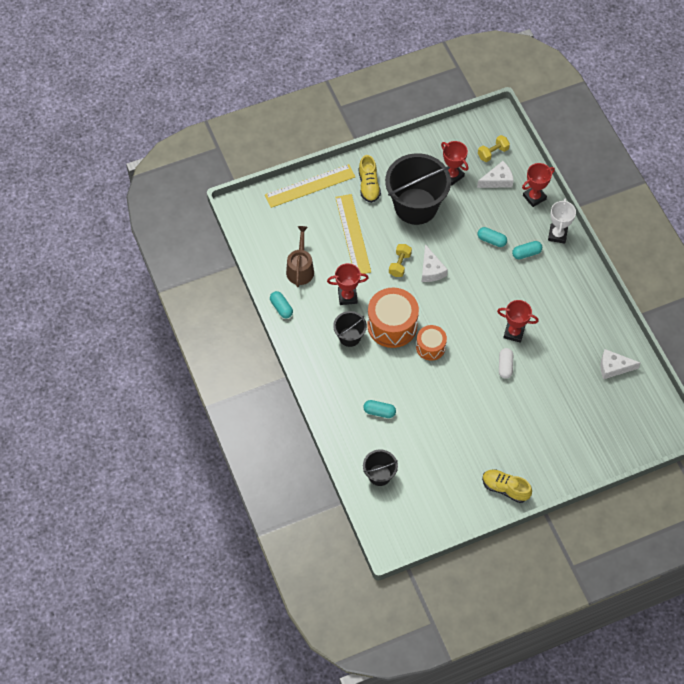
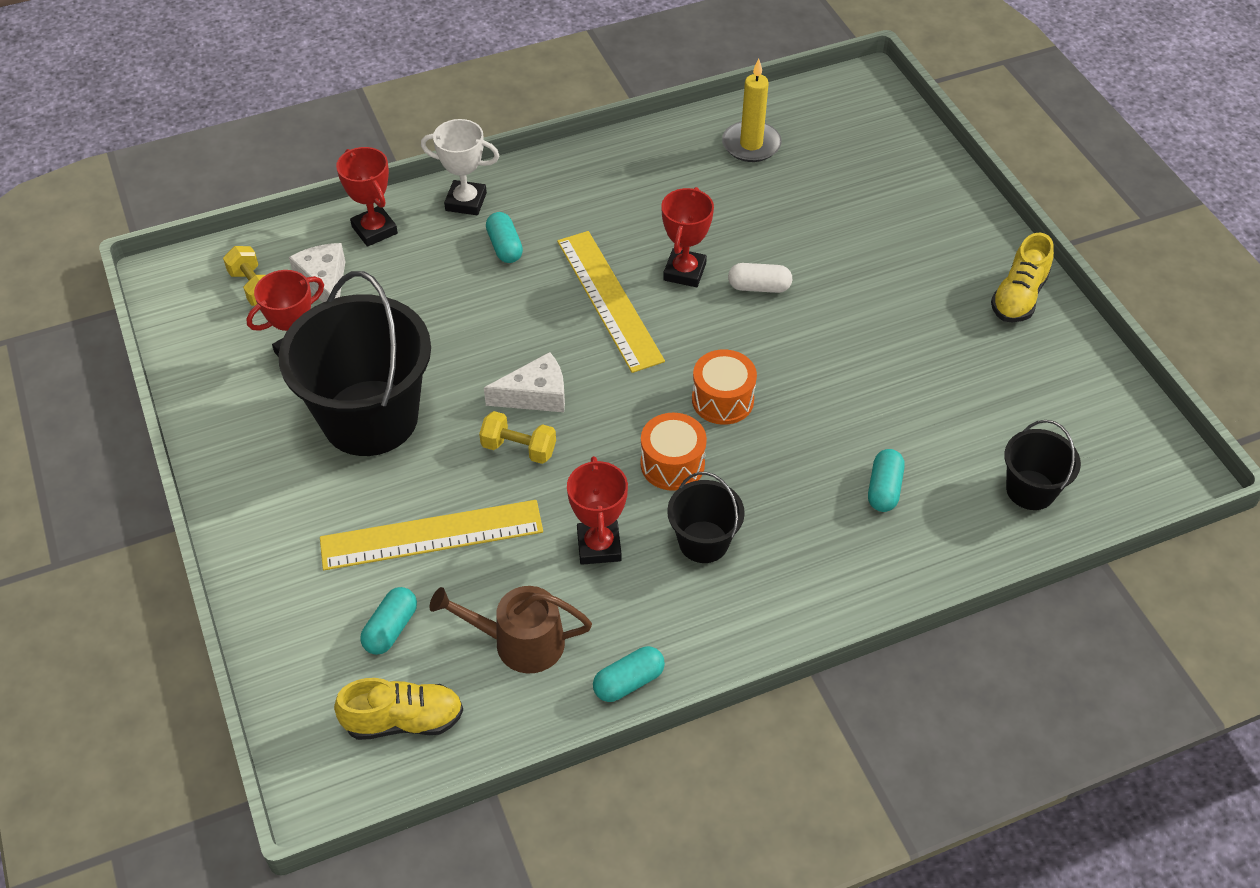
camera: 90 degrees left, 10 degrees down
yellow ruler [265,164,355,208] -> yellow ruler moved to [557,231,665,373]
yellow shoe [359,155,381,203] -> yellow shoe moved to [334,678,463,740]
orange drum [367,288,419,348] -> orange drum [640,413,707,491], size x0.59
turquoise capsule [478,227,507,247] -> turquoise capsule moved to [360,587,417,655]
white cheese [601,349,640,379] -> yellow candle [722,59,782,162]

